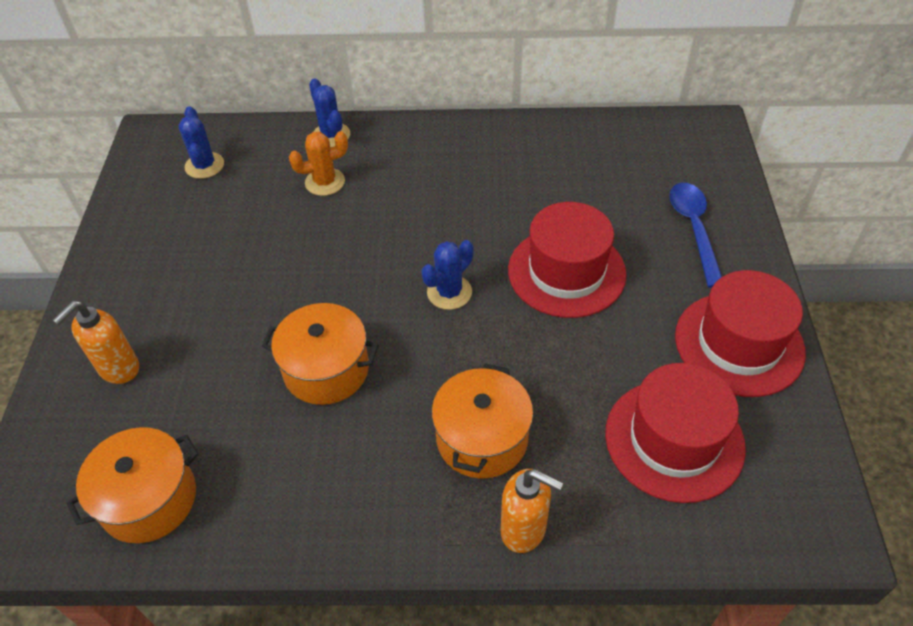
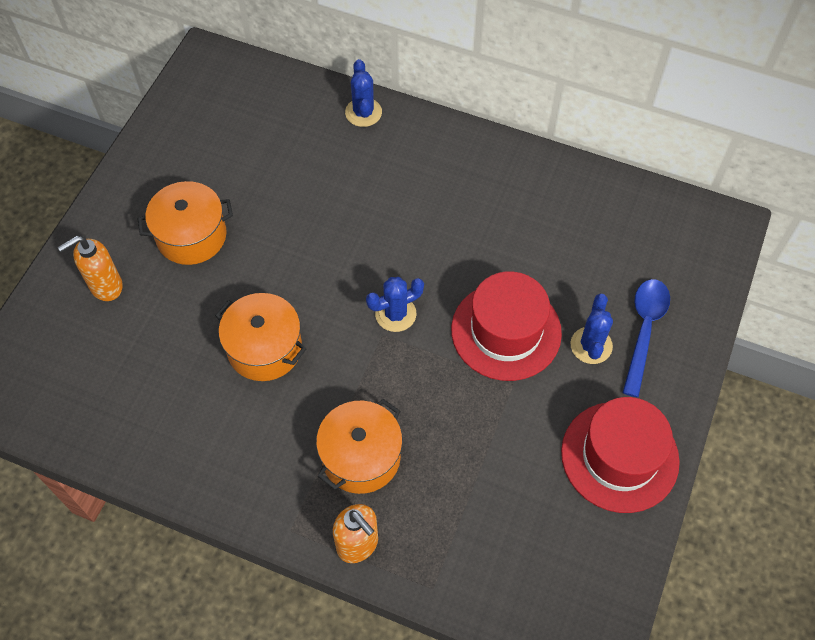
camera: 20 degrees right, 10 degrees up
orange pot [67,427,199,543] -> orange pot moved to [137,181,233,265]
blue cactus [179,106,224,179] -> blue cactus moved to [571,294,613,364]
orange cactus [289,131,348,196] -> none
red hat [605,363,746,503] -> none

